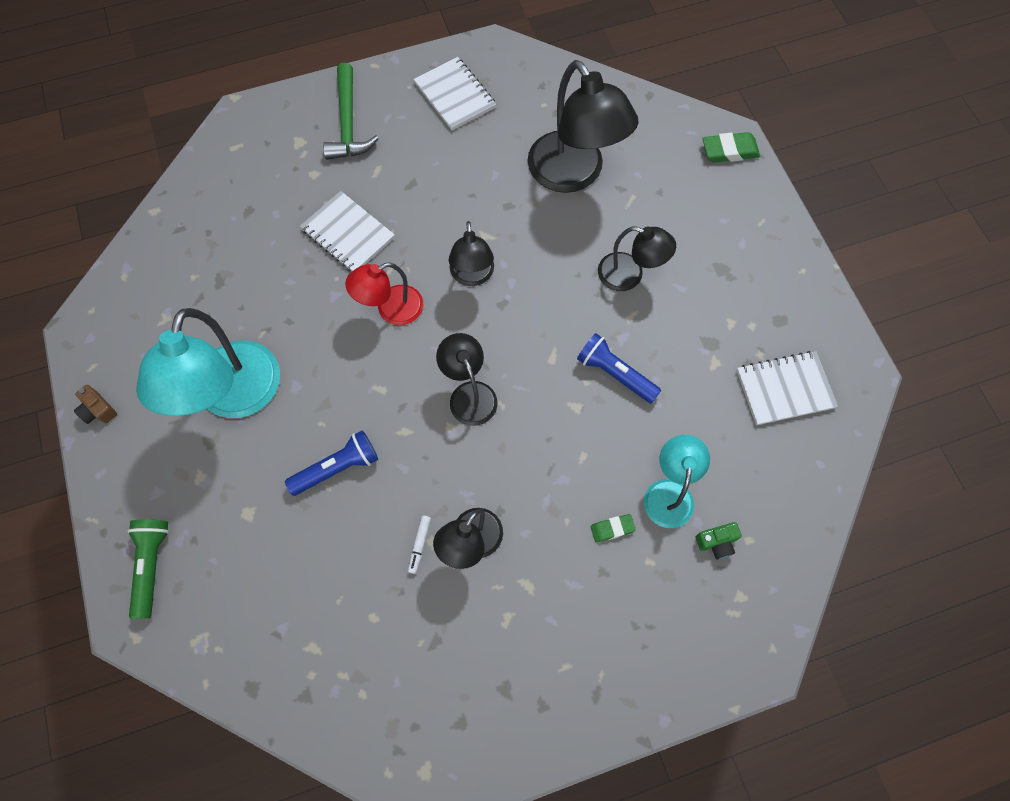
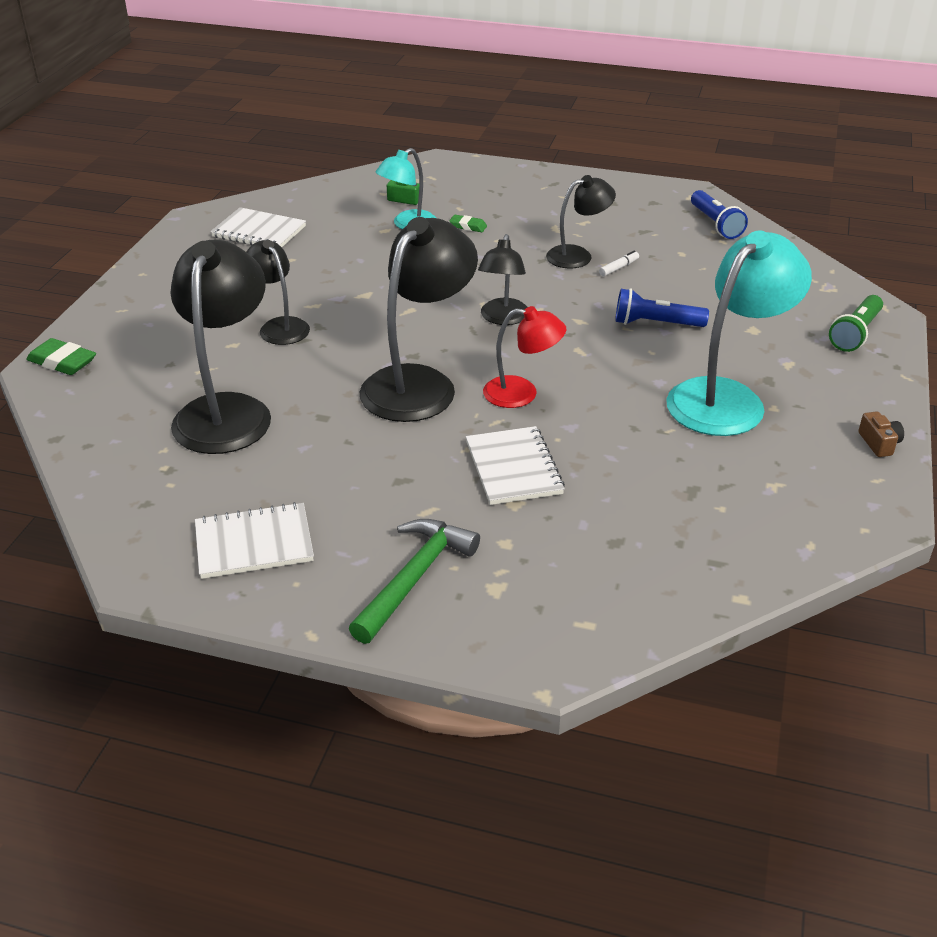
camera: 145 degrees left, 30 degrees down
white notebook [414,57,496,130] -> white notebook turned 75 degrees clockwise [195,502,314,579]
black lamp [449,221,494,286] -> black lamp [360,217,478,422], size x1.77
blue flashlight [577,333,661,404] -> blue flashlight moved to [691,190,748,239]

